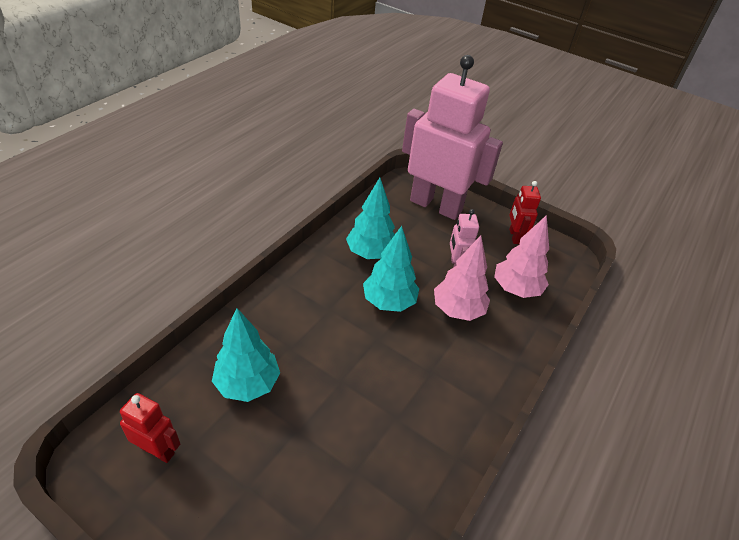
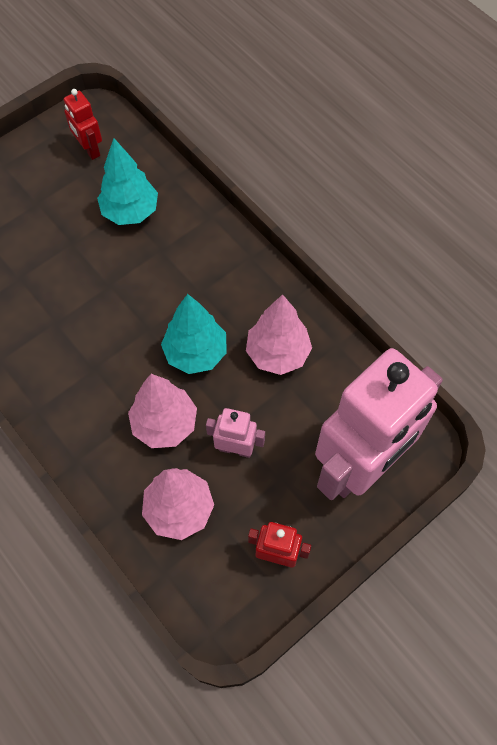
camera: 110 degrees right, 20 degrees up
red robot [120,393,180,463] -> red robot turned 105 degrees clockwise [64,89,102,160]
turquoise tree [346,178,395,259] -> pink tree [246,294,312,375]

